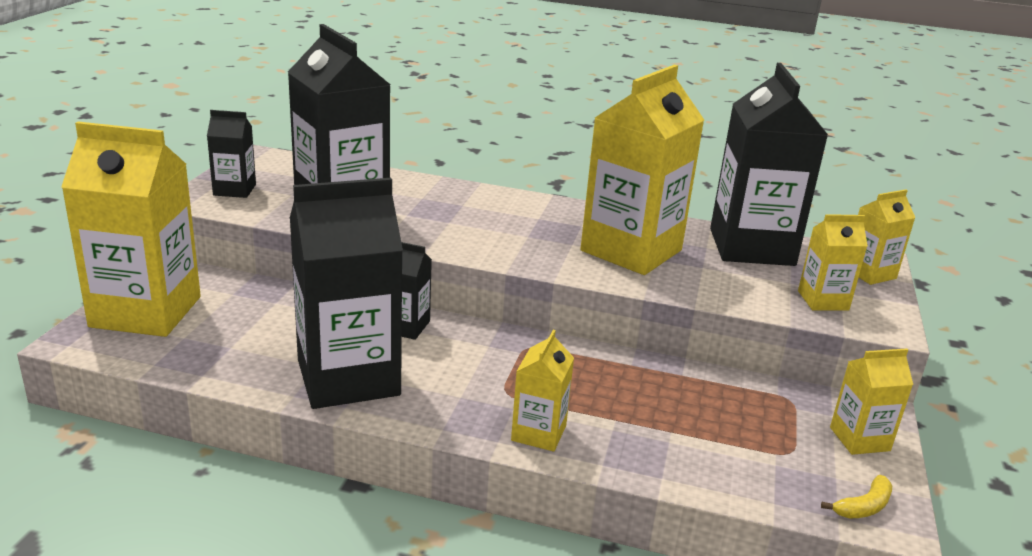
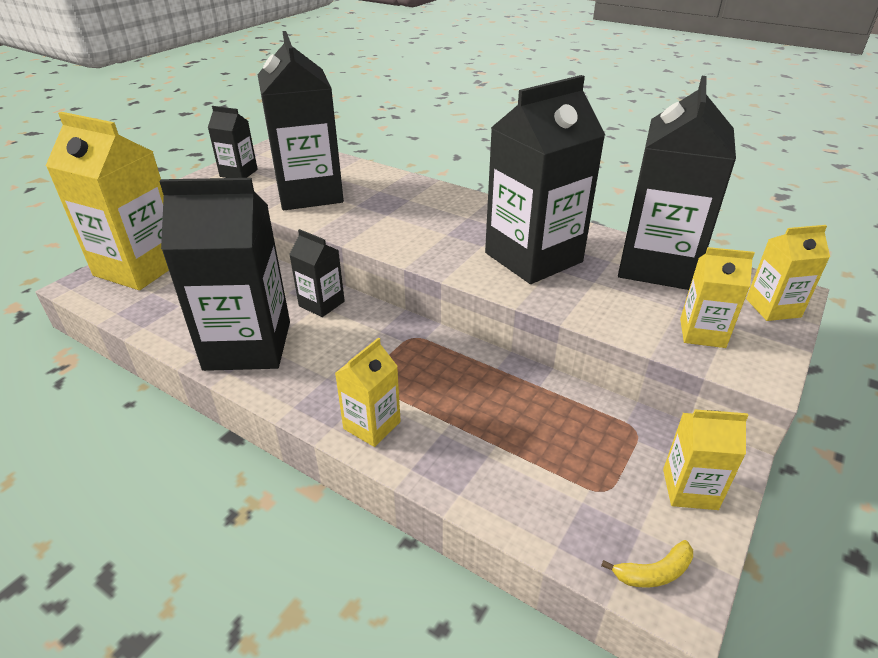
camera: 20 degrees right, 10 degrees up
yellow carton [581,65,704,275] -> black carton [485,75,605,284]

